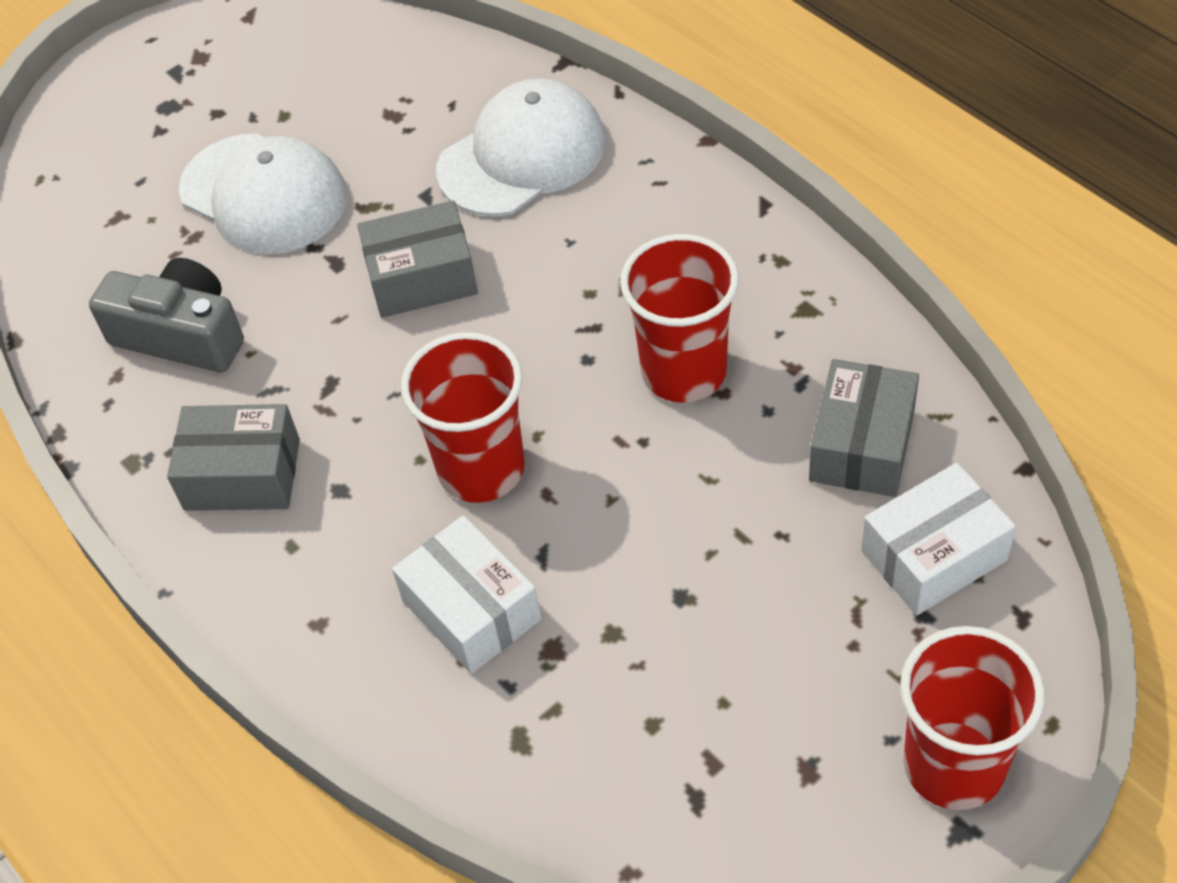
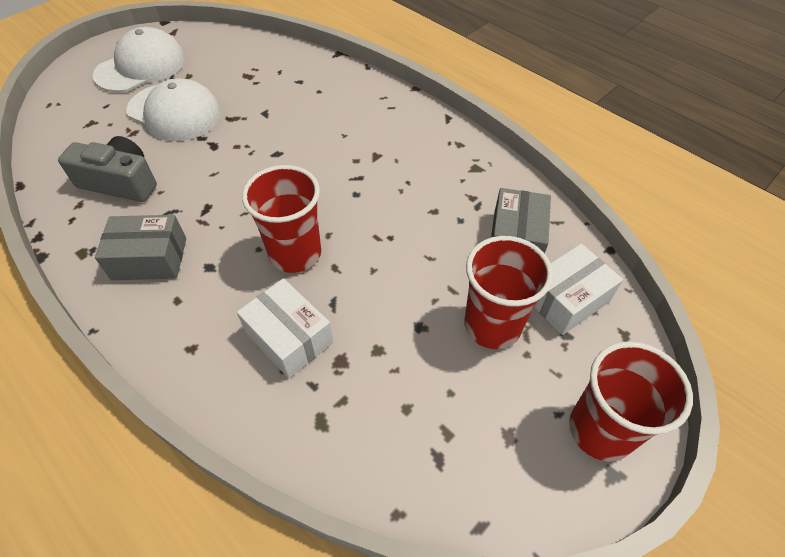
camera: 10 degrees left, 0 degrees up
grey box [357,200,478,318] -> none
white cap [436,78,606,217] -> white cap moved to [93,27,186,92]
red cup [620,234,739,403] -> red cup moved to [464,236,553,349]

